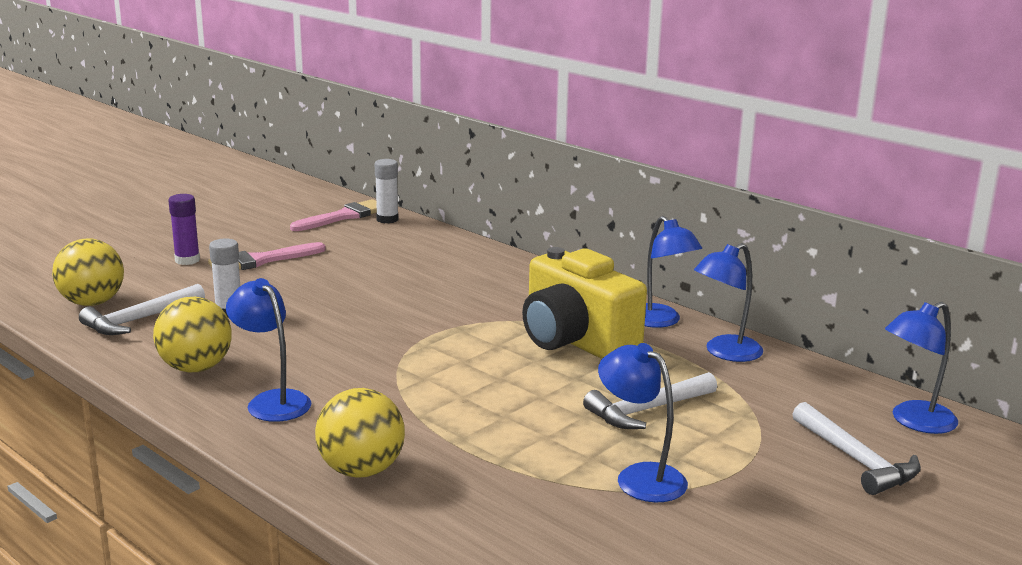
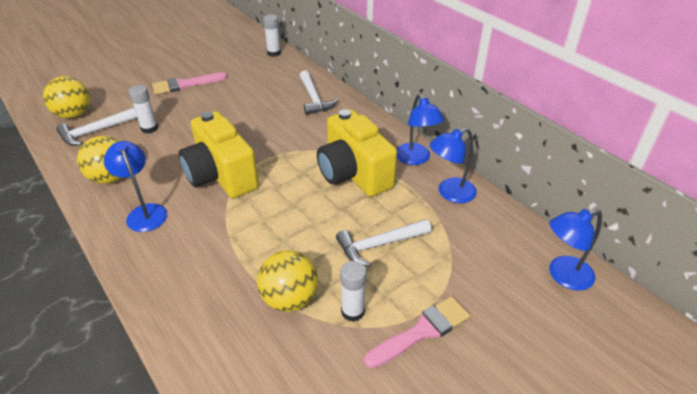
camera: 10 degrees right, 20 degrees up
purple glue stick [168,194,200,265] -> none
pink brush [290,199,377,231] -> pink brush moved to [364,296,470,368]
yellow ball [315,388,405,478] -> yellow ball moved to [257,250,318,312]
blue lamp [598,343,688,502] -> white glue stick [340,261,367,322]
white hammer [792,402,921,495] -> white hammer moved to [300,70,338,115]
none -> yellow camera [178,111,259,198]

